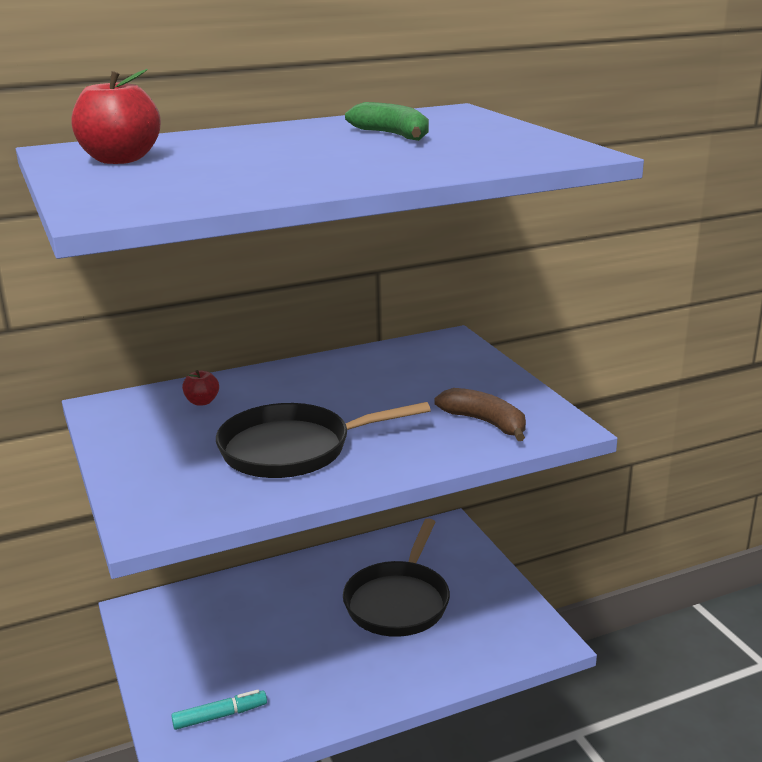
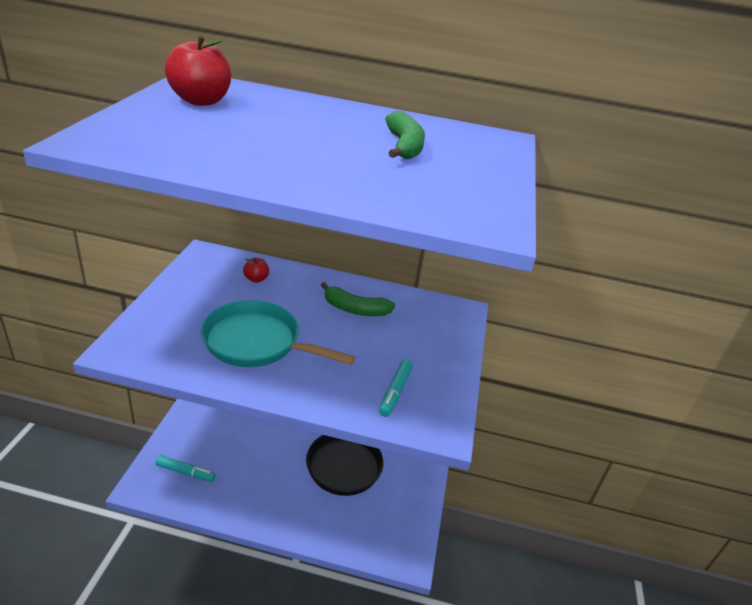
camera: 30 degrees right, 10 degrees up
black pan [216,402,431,478] -> turquoise pan [201,300,355,367]
brown banana [434,388,526,441] -> turquoise marker [379,359,413,417]
none -> green banana [321,282,395,316]

